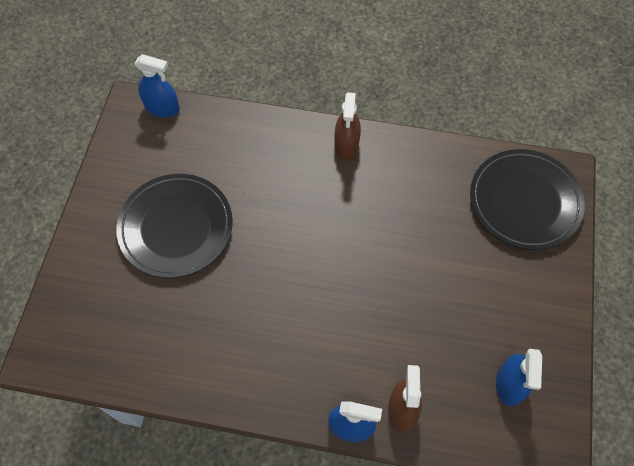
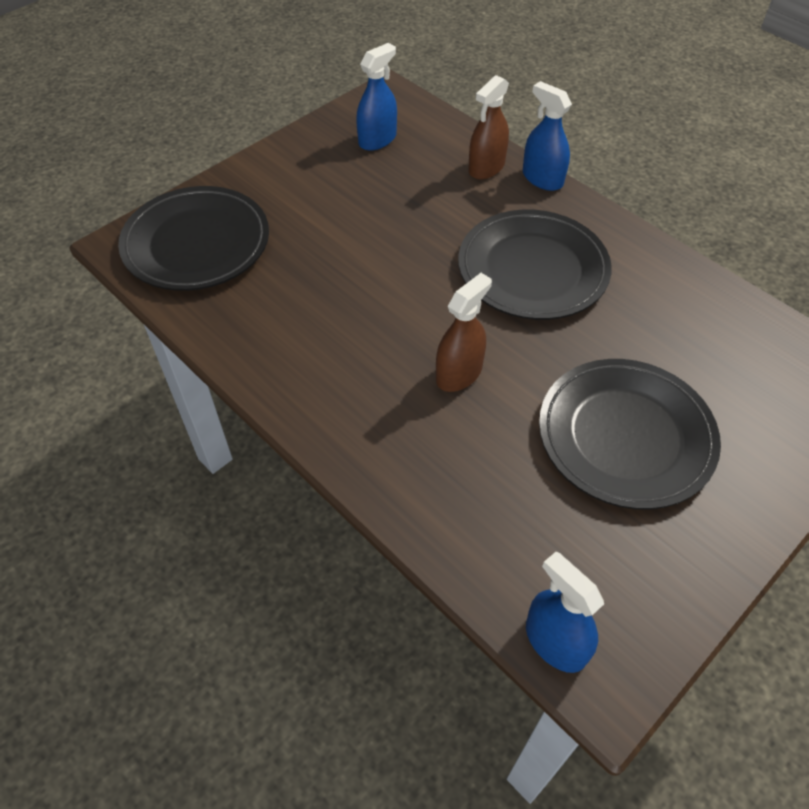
camera: 145 degrees left, 10 degrees down
brown spray bottle [335,92,361,160] -> brown spray bottle moved to [436,273,492,392]
none -> black plate [458,210,612,320]

